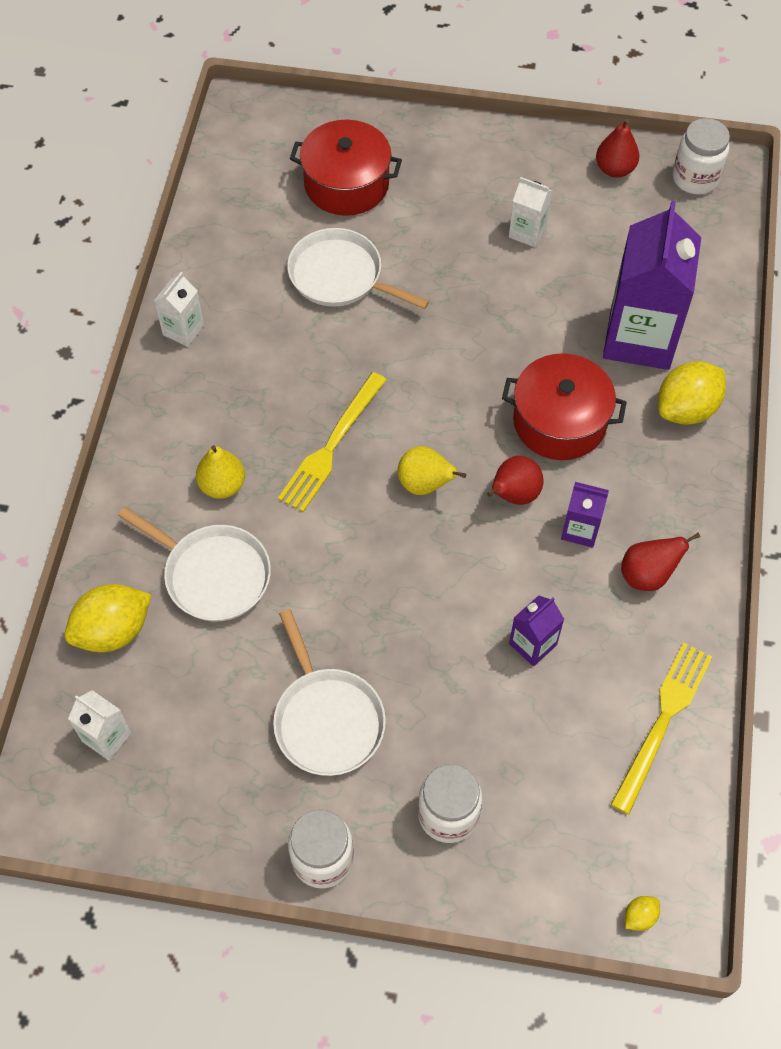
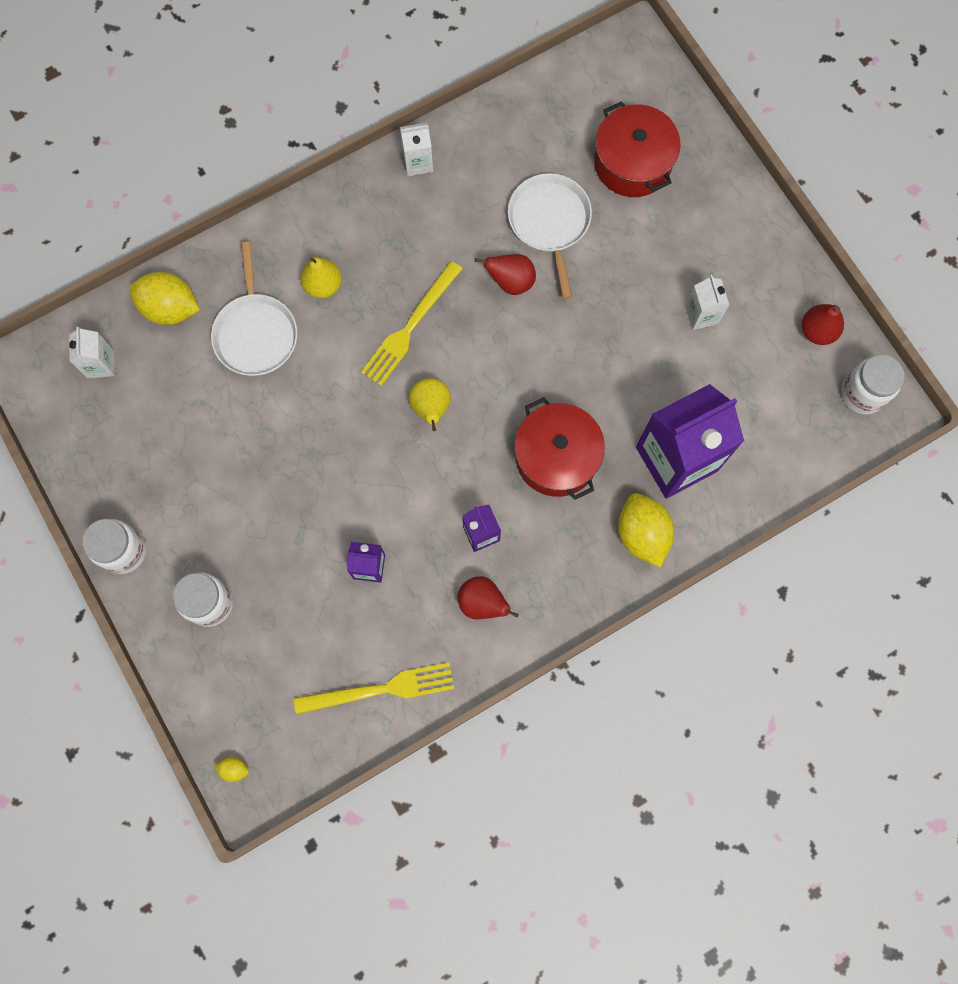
camera: 50 degrees right, 15 degrees up
white pan [273,609,386,776] -> none
yellow fork [278,372,387,512] -> yellow fork turned 45 degrees counterclockwise [361,261,463,386]
red pear [487,456,544,505] -> red pear moved to [475,254,536,295]
yellow lemon [658,361,726,425] -> yellow lemon turned 60 degrees clockwise [618,493,674,567]

